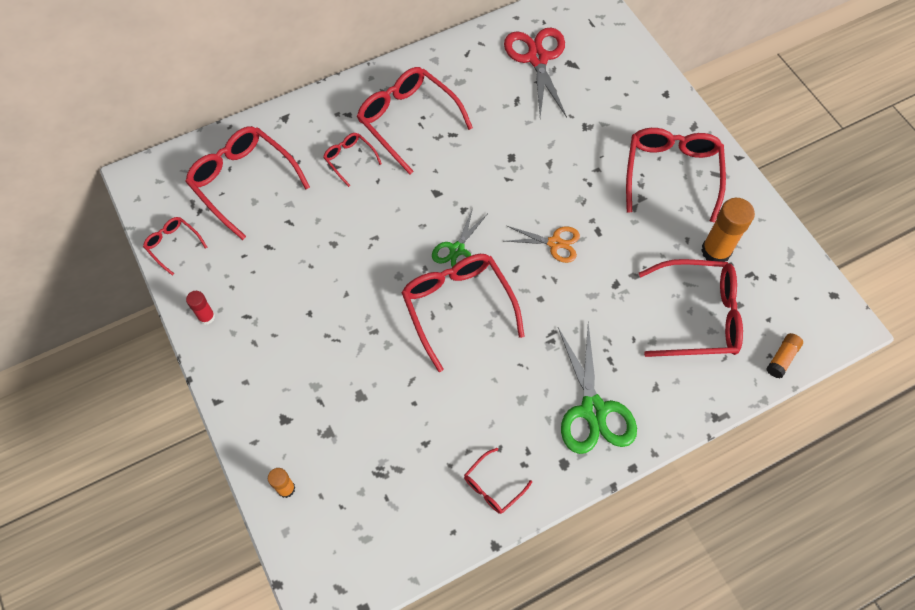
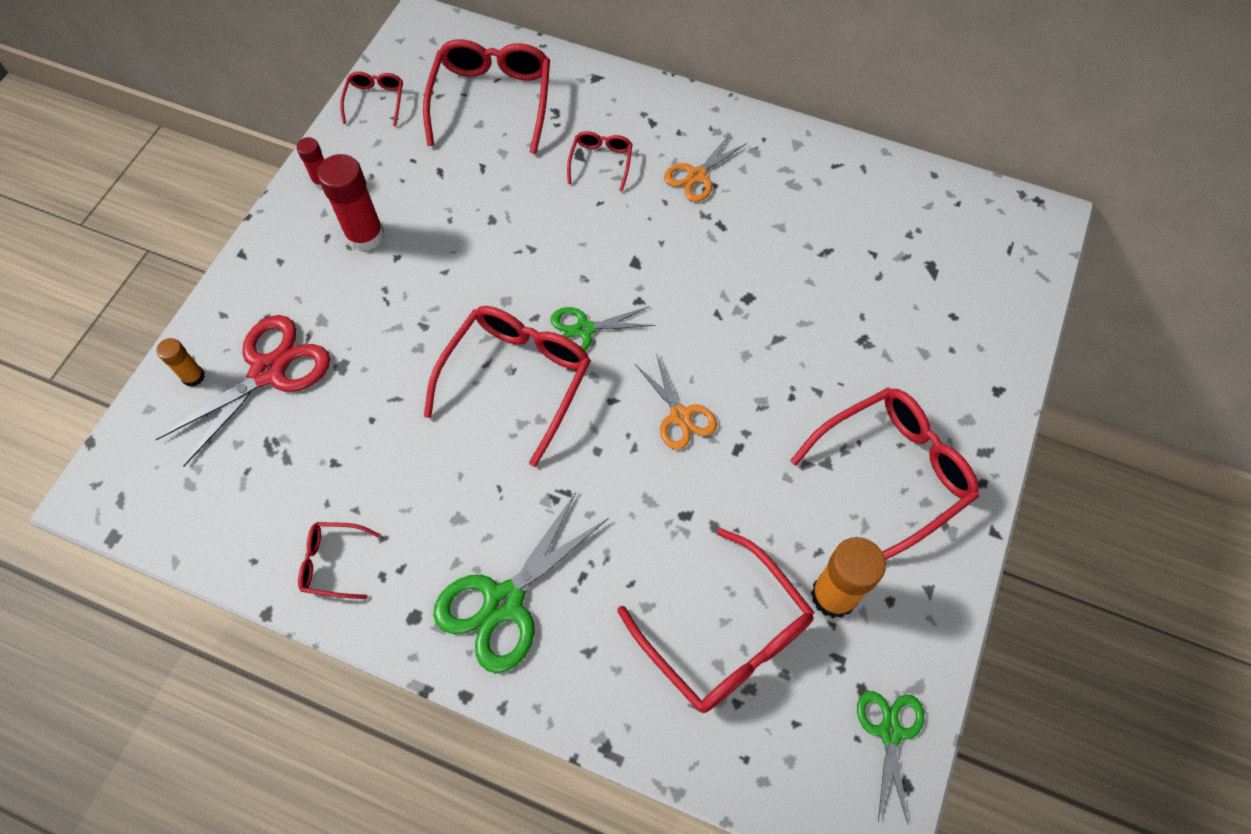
camera: 50 degrees right, 0 degrees up
red glasses [357,67,473,174] -> orange scissors [664,134,747,202]
red scissors [504,27,567,118] -> red scissors moved to [155,315,330,467]
orange glue stick [766,333,803,378] -> none
none -> red glue stick [317,154,384,251]
none -> green scissors [857,691,925,824]

